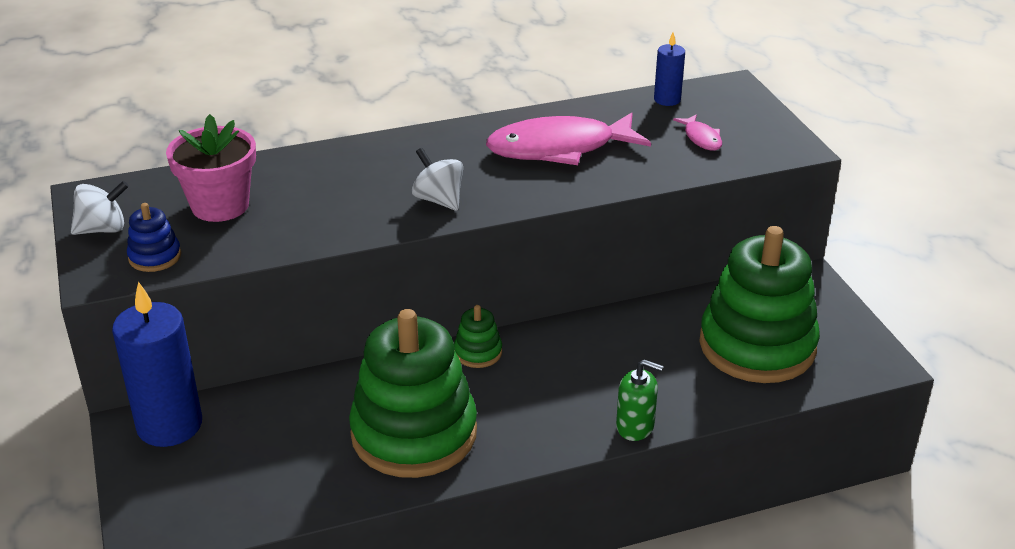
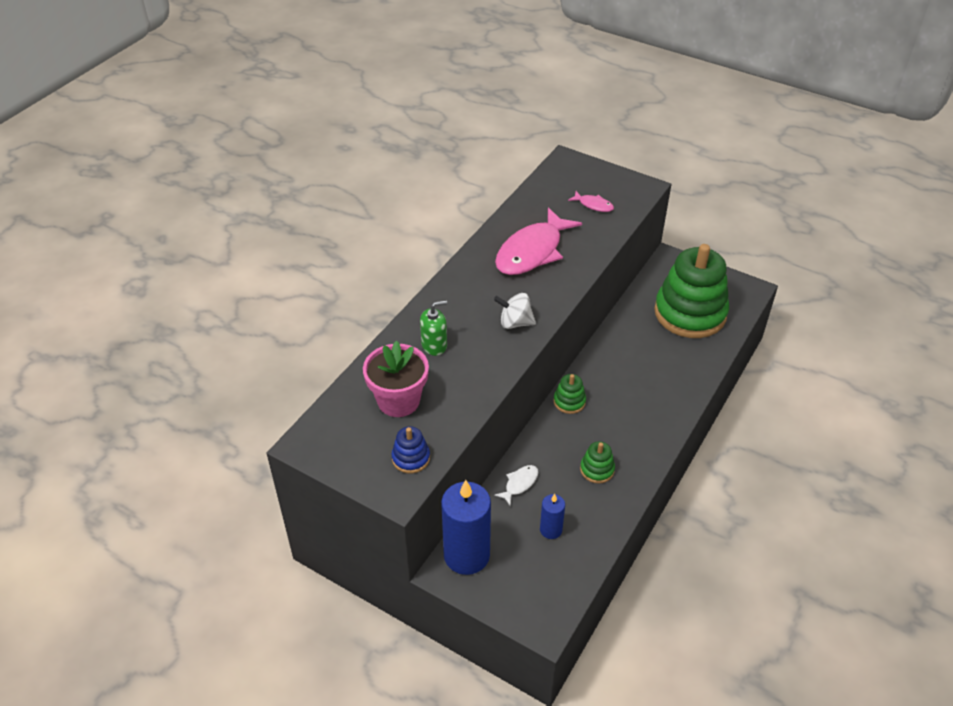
camera: 40 degrees left, 10 degrees up
white spinning top [71,181,129,235] -> none
green stacking toy [349,309,477,478] -> green stacking toy [580,441,615,484], size x0.41
green soap dispenser [616,360,663,441] -> green soap dispenser moved to [420,300,447,356]
blue candle [654,32,685,106] -> blue candle moved to [540,494,565,539]
none -> white fish [494,465,539,506]

